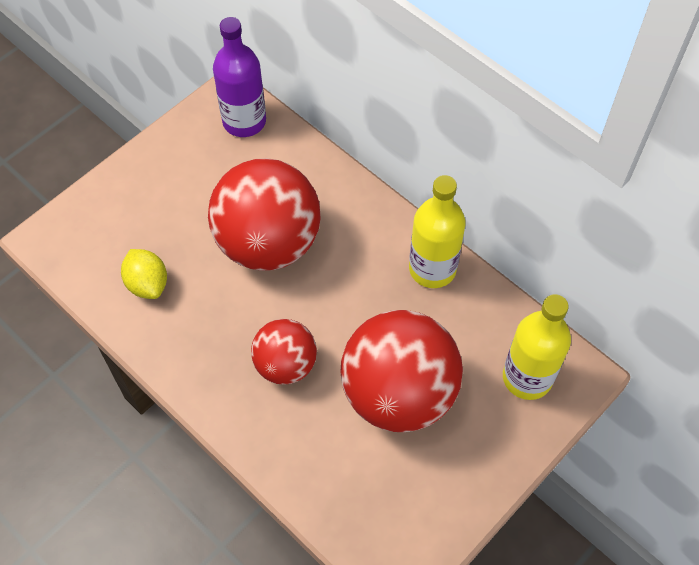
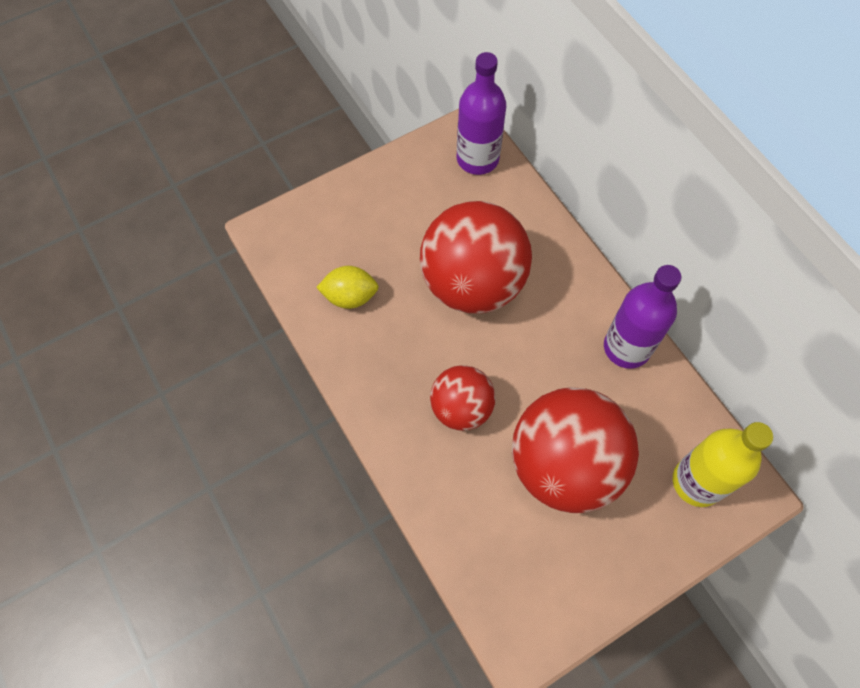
camera: 15 degrees right, 5 degrees up
yellow lemon [121,249,167,299] -> yellow lemon turned 75 degrees counterclockwise [316,266,379,309]
yellow bottle [409,175,465,288] -> purple bottle [604,265,681,369]

